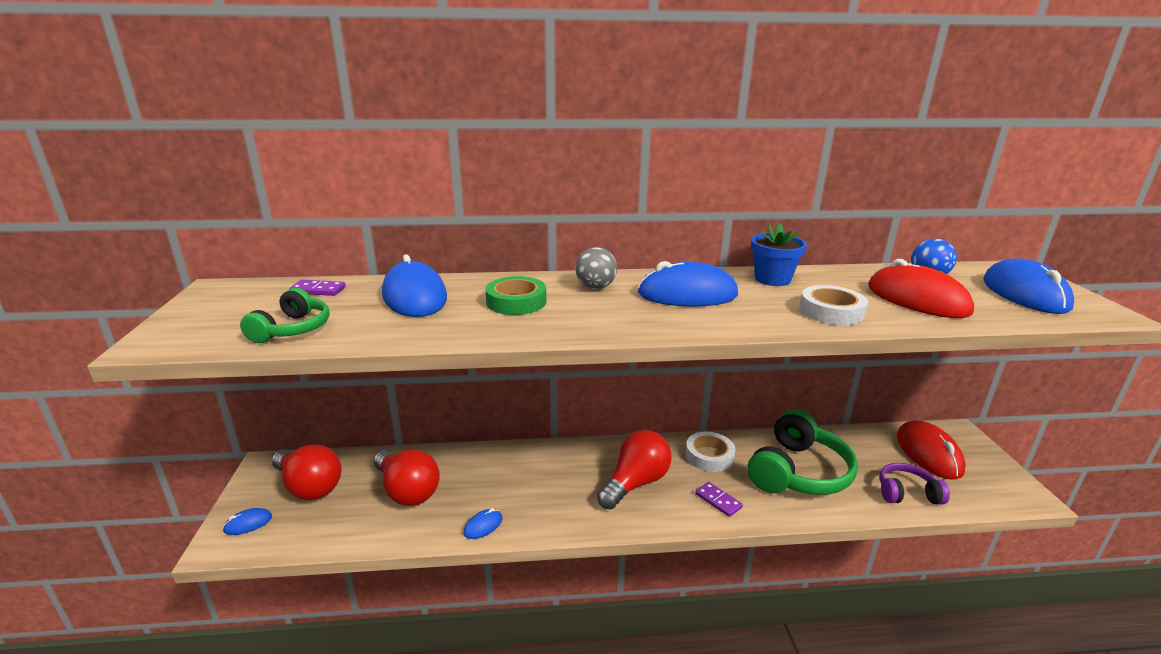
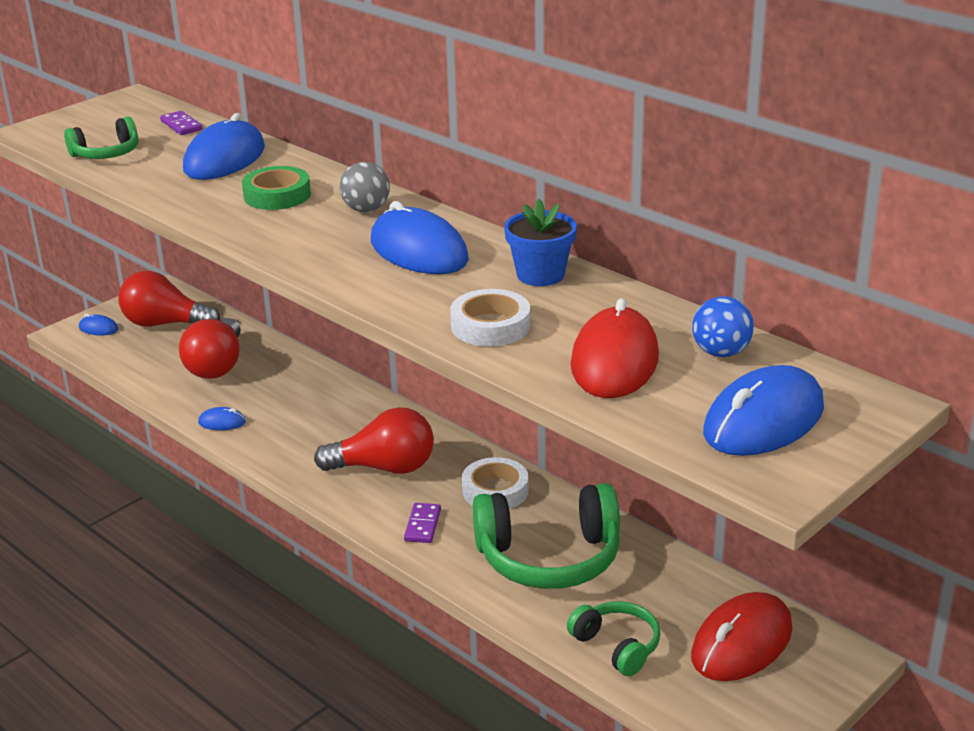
camera: 50 degrees right, 5 degrees up
red light bulb [272,444,341,500] -> red light bulb turned 105 degrees clockwise [119,271,220,327]
purple headphones [880,463,950,505] -> green headphones [567,601,661,676]

